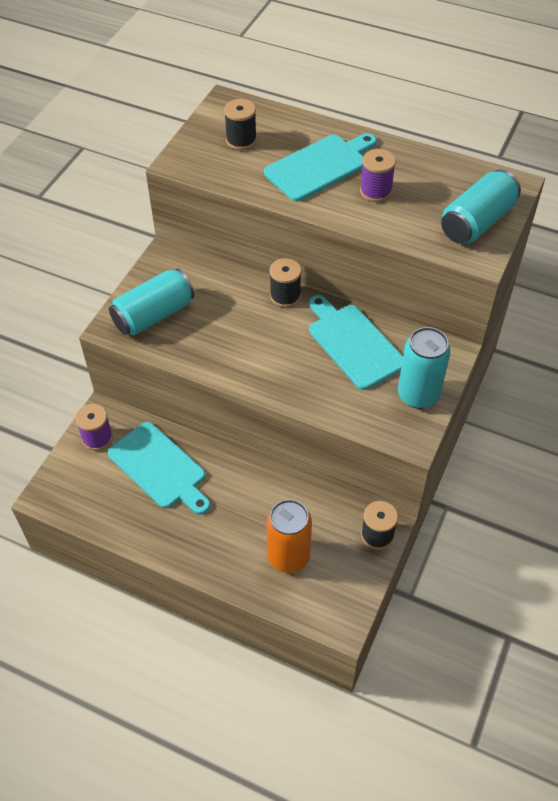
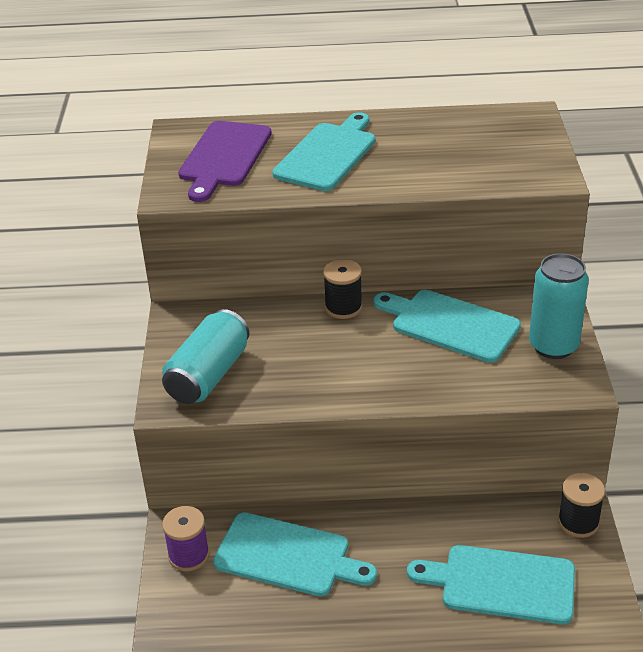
camera: 25 degrees left, 15 degrees down
black spool [224,99,257,150] -> purple cutting board [178,121,272,202]
orange can [266,499,312,573] -> turquoise cutting board [407,545,575,624]
purple spool [360,149,396,202] -> none
turquoise can [441,169,521,244] -> none

